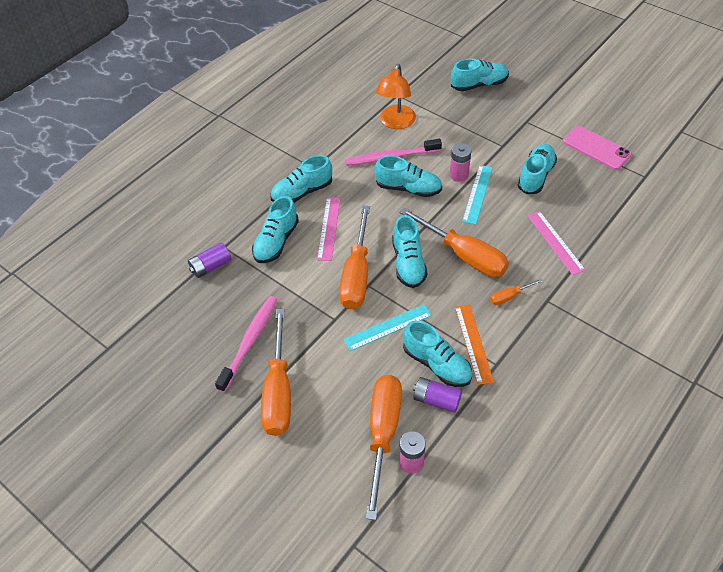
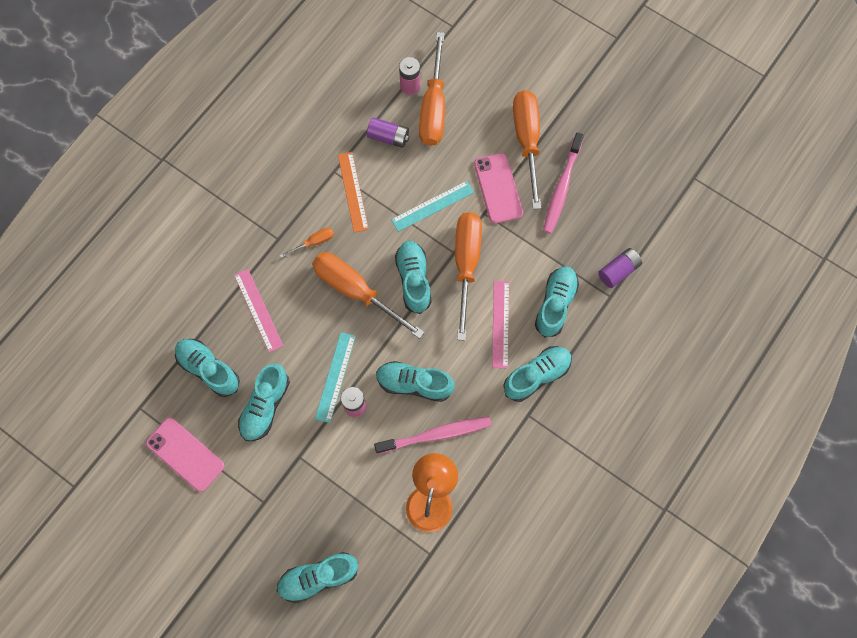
camera: 175 degrees right, 20 degrees up
turquoise shoe [403,321,472,387] -> turquoise shoe moved to [175,339,240,397]
none -> pink phone [474,153,523,224]

